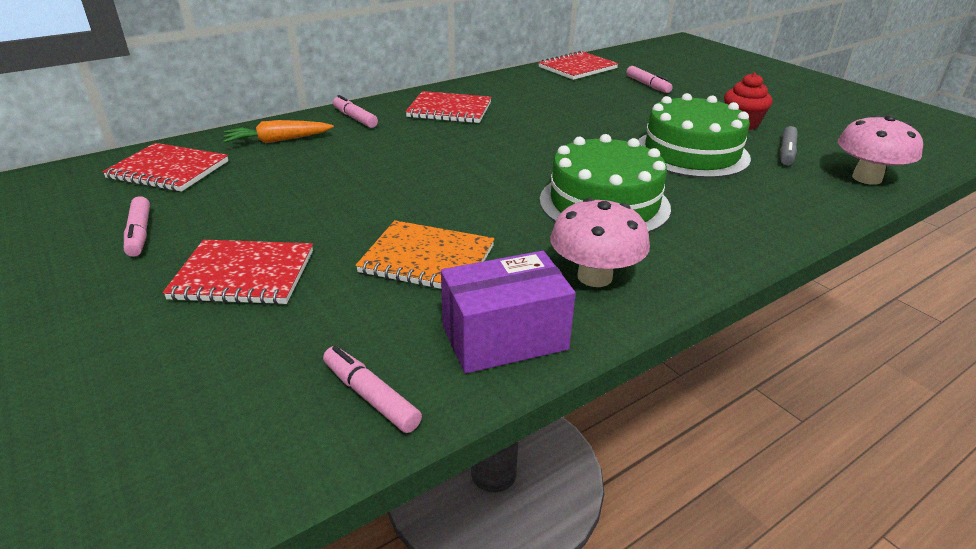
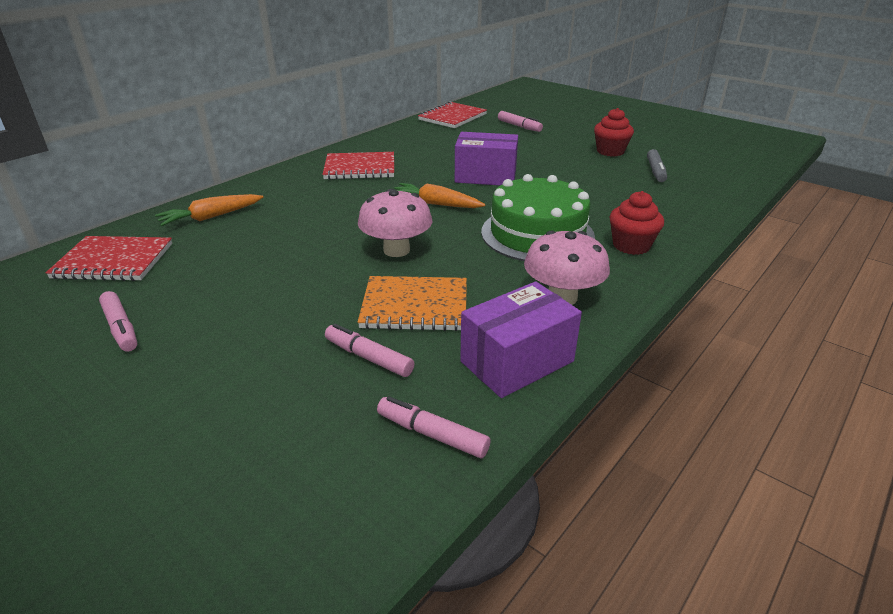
camera: 15 degrees left, 0 degrees up
red notebook [163,240,313,305] -> none
pink marker [333,95,378,128] -> pink marker moved to [325,324,415,377]
green cake [638,93,751,178] -> none
pink mushroom [838,115,923,185] -> pink mushroom moved to [358,189,432,257]
none -> orange carrot [394,183,485,208]
none -> purple box [455,132,518,185]
none -> red cupcake [610,191,664,255]

